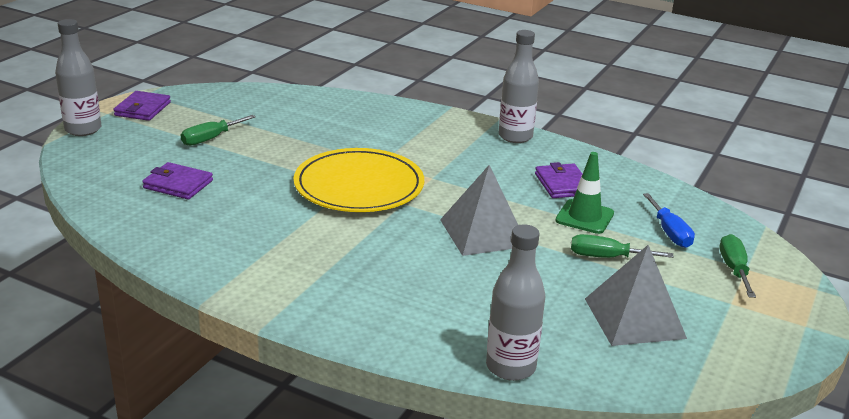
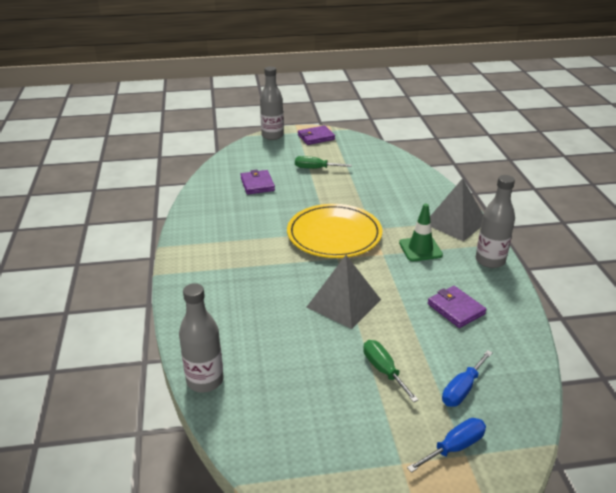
camera: 55 degrees right, 5 degrees up
purple wallet [535,162,582,198] -> purple wallet turned 75 degrees counterclockwise [428,286,486,328]
green traffic cone [555,152,614,234] -> green traffic cone moved to [399,204,443,261]
grey pyramid [585,245,687,346] -> grey pyramid moved to [430,178,483,241]
green screwdriver [720,234,756,298] -> blue screwdriver [407,418,486,473]

